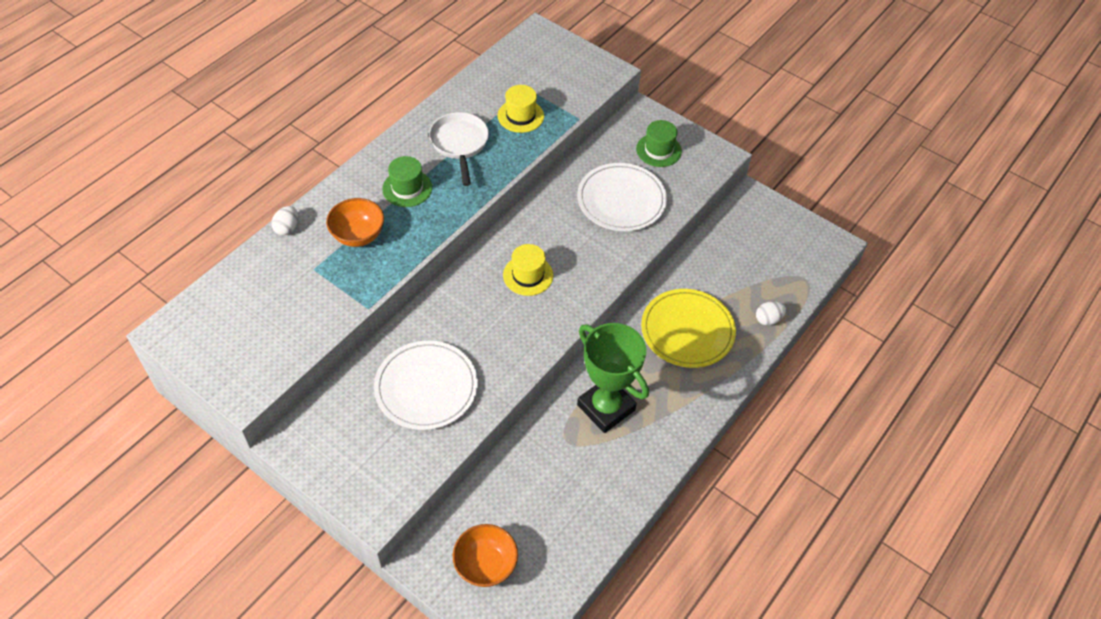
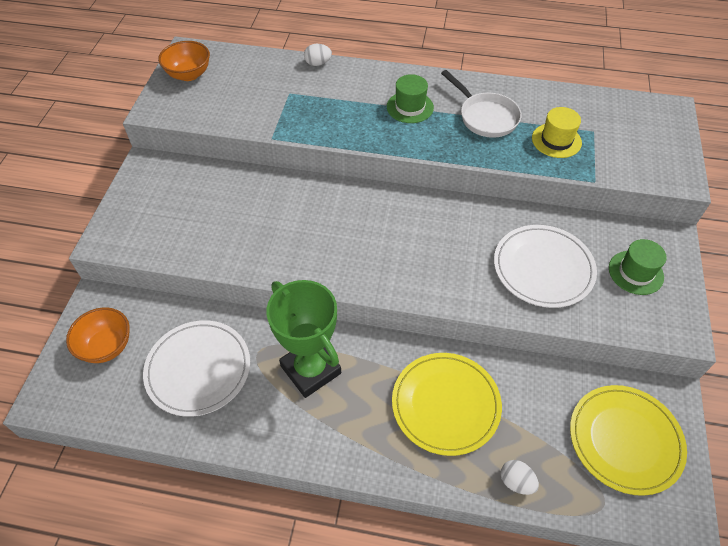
camera: 65 degrees right, 0 degrees up
orange bowl [326,198,384,247] -> orange bowl moved to [158,41,210,81]
white plate [374,340,478,430] -> white plate moved to [143,320,250,417]
white pan [429,112,489,186] -> white pan turned 90 degrees clockwise [441,70,522,138]
yellow hat [503,244,553,296] -> none
green trophy [577,323,649,433] -> green trophy turned 60 degrees counterclockwise [266,280,341,398]
none -> yellow plate [570,385,687,496]

